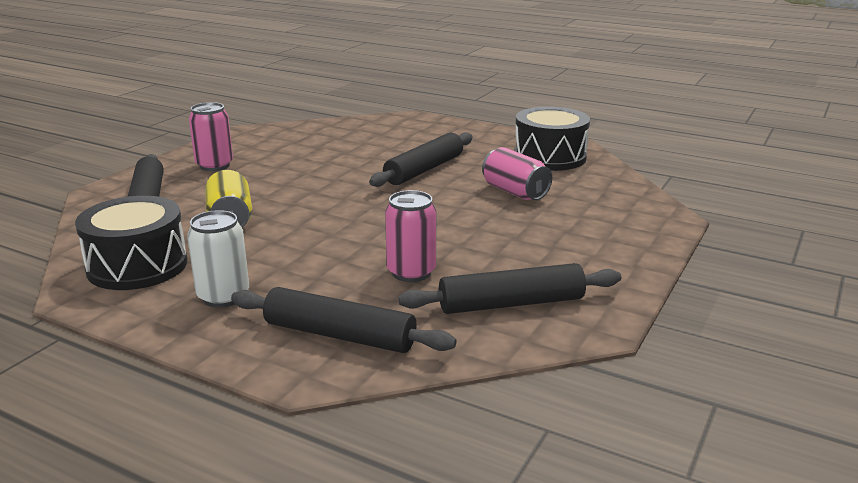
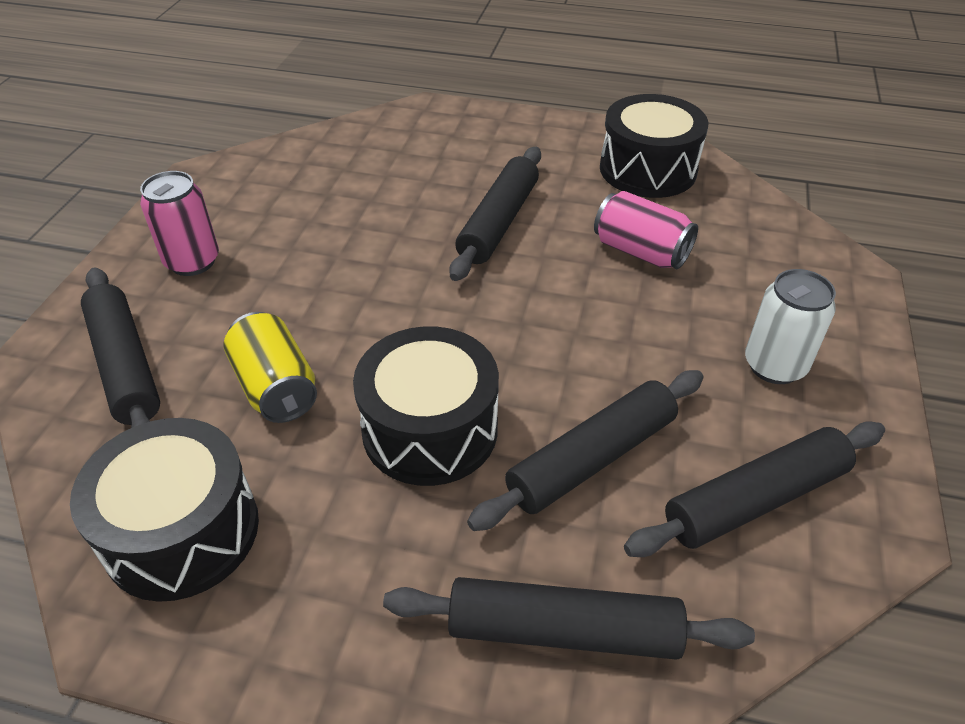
camera: 15 degrees left, 20 degrees up
white can [187,210,249,308] -> white can moved to [745,269,836,384]
pink can [385,190,436,282] -> black rolling pin [467,370,704,531]
none -> black drum [353,326,499,486]

